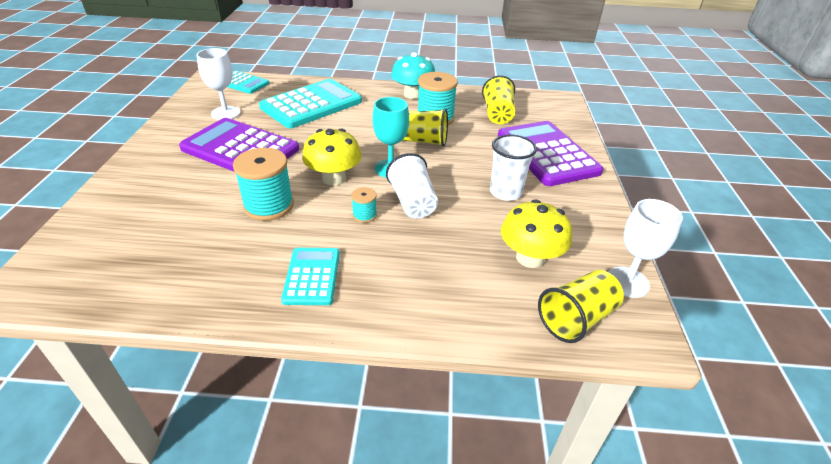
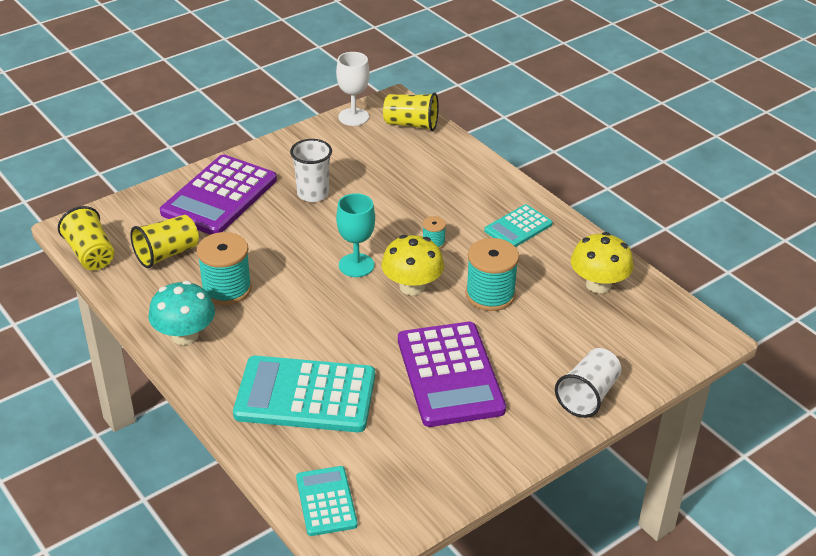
camera: 130 degrees left, 0 degrees up
white goblet [197,48,241,120] -> none
white cup [386,153,438,218] -> white cup moved to [555,348,621,418]
yellow cup [402,108,448,147] -> yellow cup moved to [58,206,114,270]
yellow mushroom [501,199,572,268] -> yellow mushroom moved to [571,232,633,293]

